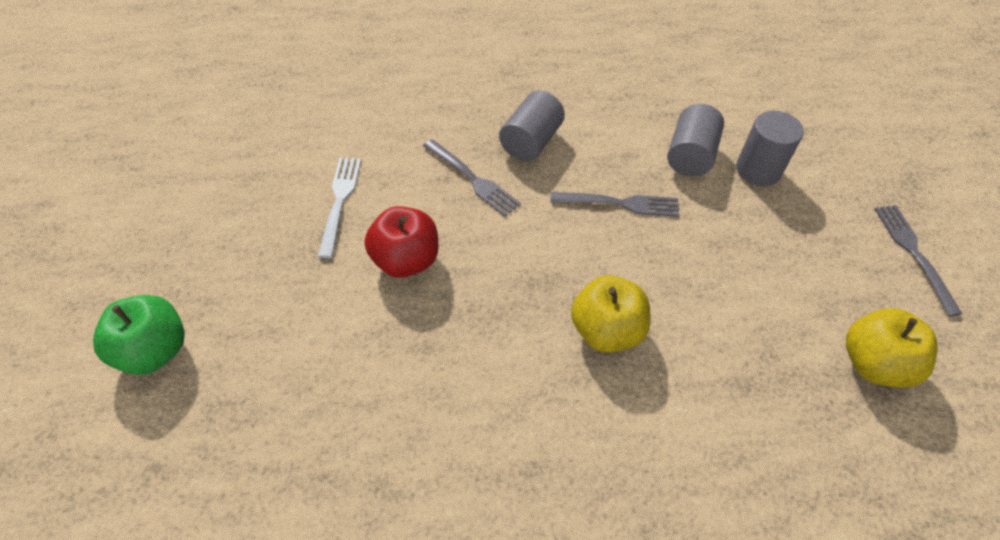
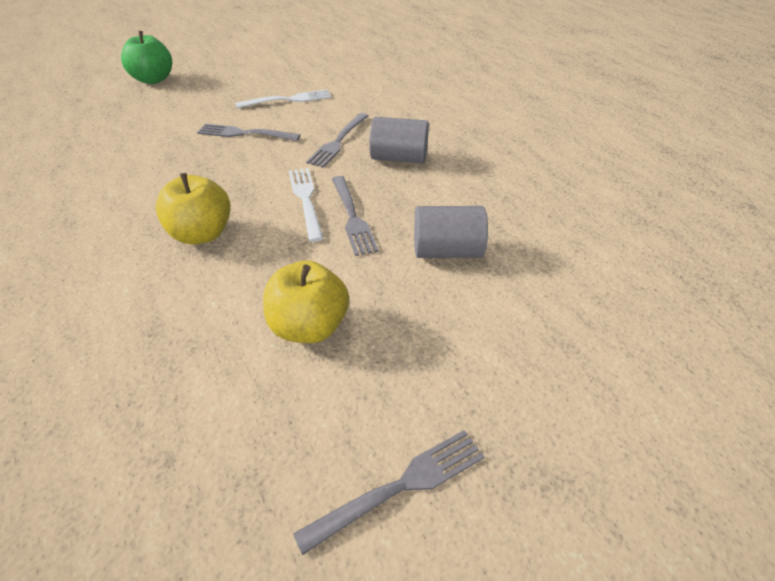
camera: 70 degrees right, 10 degrees down
red apple [365,206,439,278] -> grey fork [197,124,300,141]
grey cylinder [736,111,804,186] -> none
yellow apple [846,308,937,388] -> yellow apple moved to [263,260,349,343]
none -> white fork [289,168,323,242]

